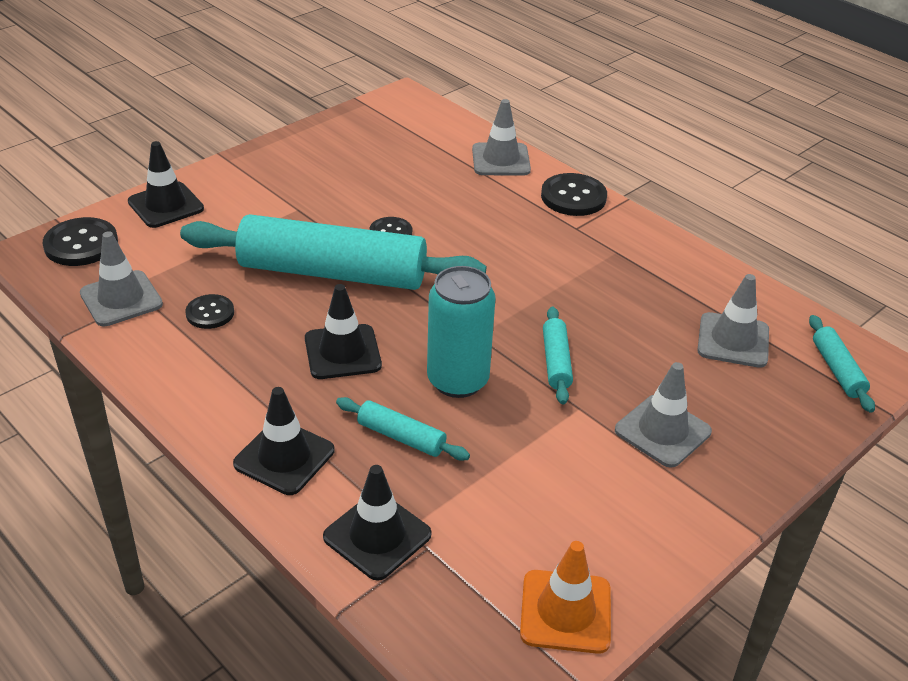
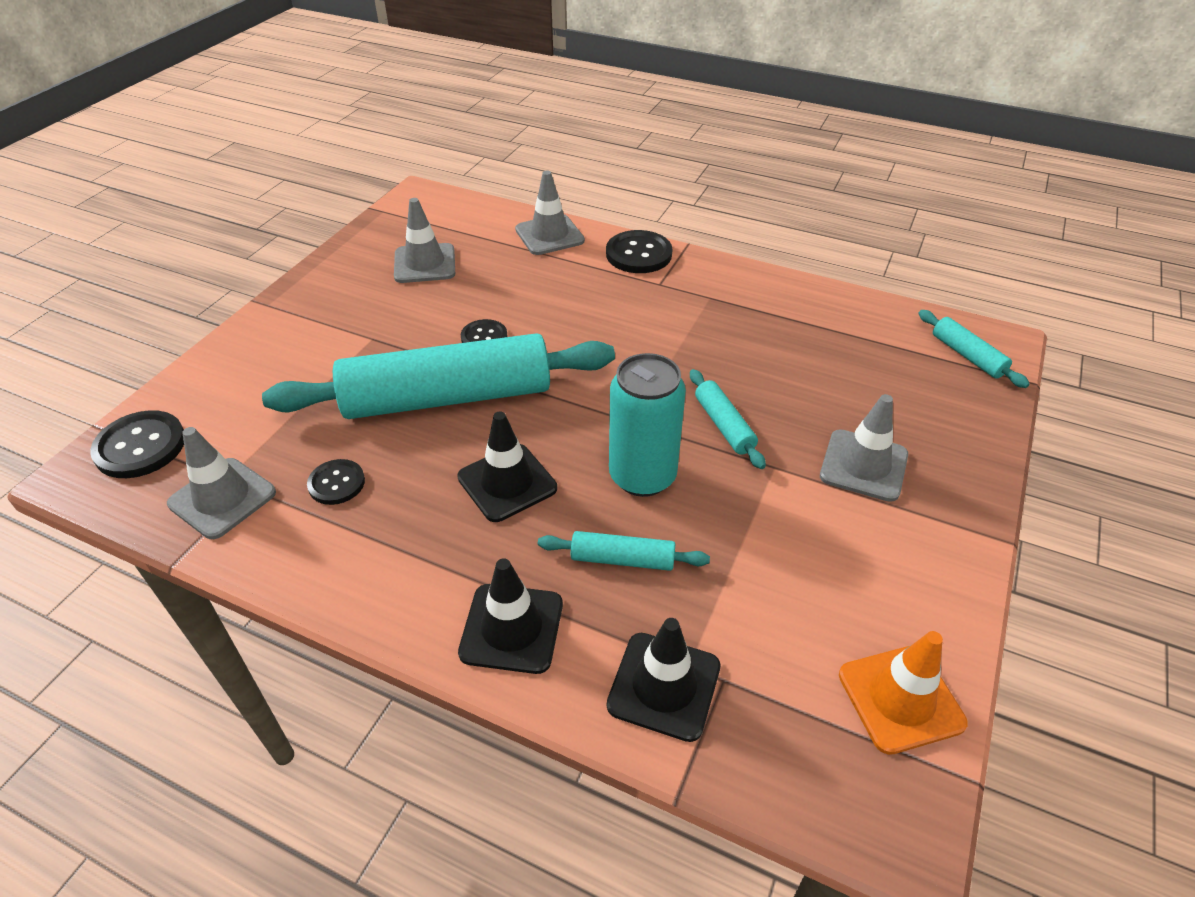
camera: 20 degrees left, 5 degrees up
black traffic cone [128,141,204,228] -> none
grey traffic cone [697,274,769,368] -> grey traffic cone moved to [394,198,455,283]

